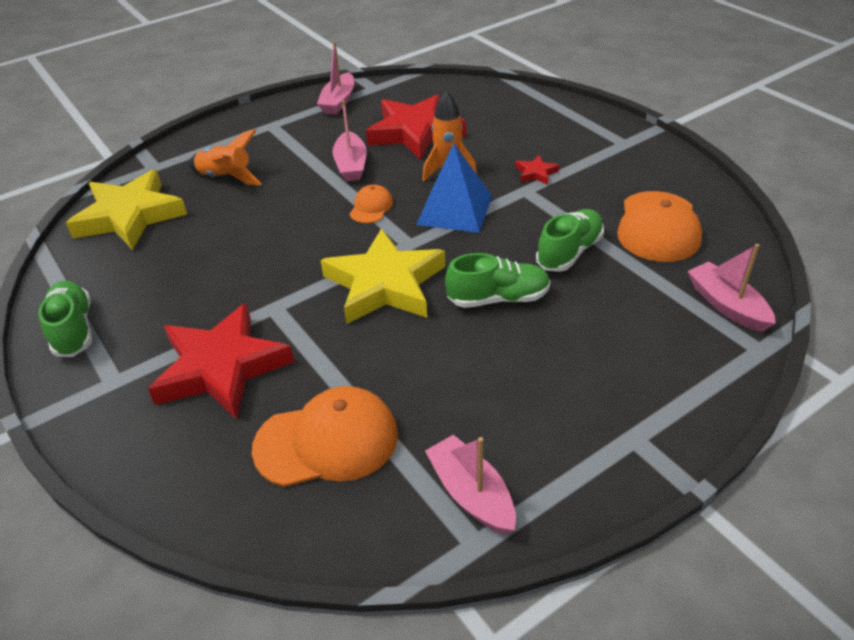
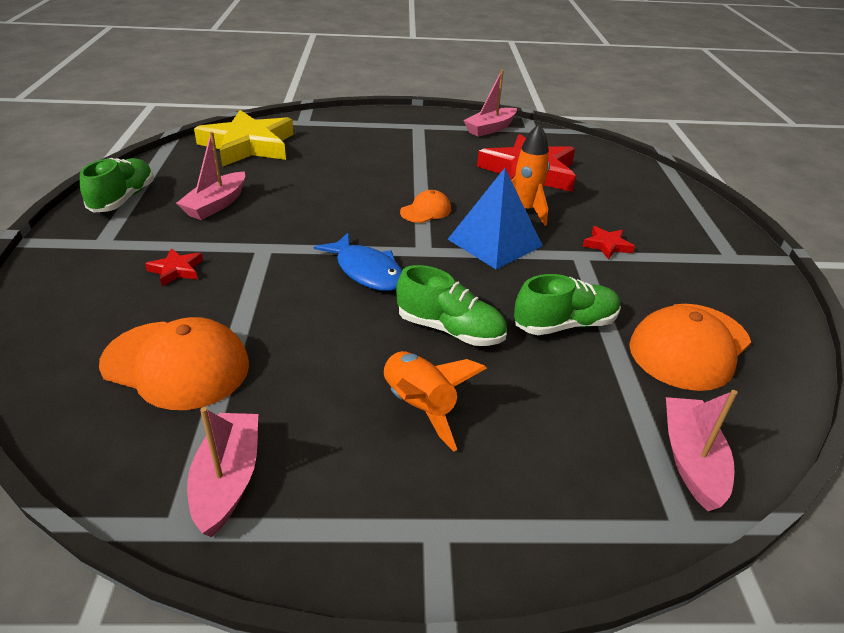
camera: 30 degrees right, 5 degrees down
red star [148,303,294,420] -> red star [145,248,203,286], size x0.41
orange rocket [188,129,262,185] -> orange rocket moved to [381,351,487,452]
yellow star [320,228,445,324] -> blue fish [314,233,402,291]
pink boat [332,100,367,181] -> pink boat moved to [176,132,245,220]

